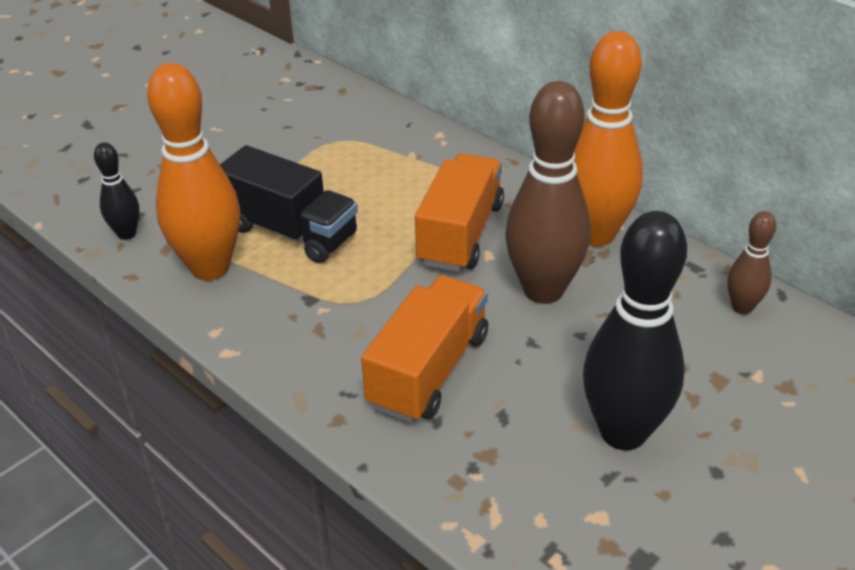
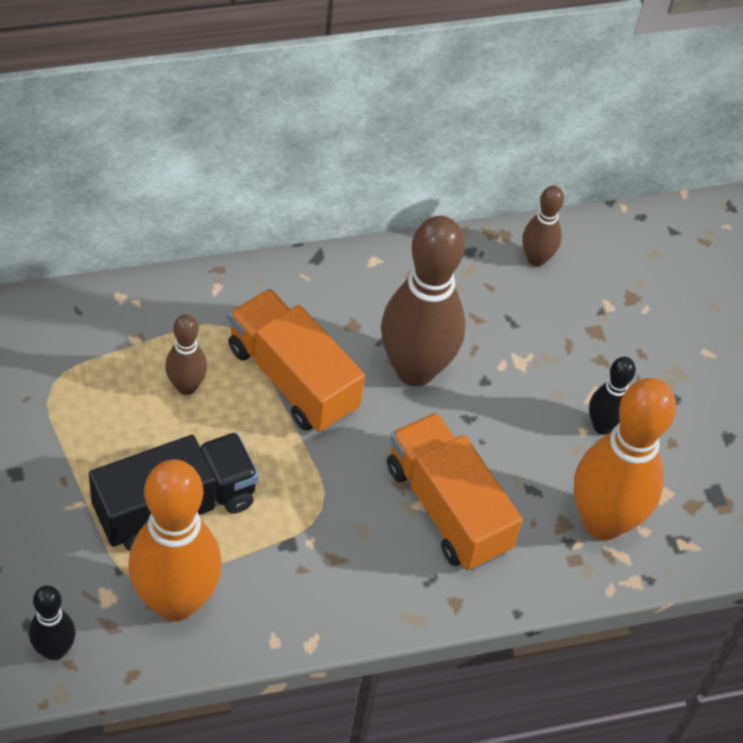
camera: 65 degrees left, 15 degrees up
orange bowling pin [574,31,643,247] -> orange bowling pin moved to [574,378,676,540]
black bowling pin [583,211,687,450] -> black bowling pin [589,357,636,435], size x0.49
none -> brown bowling pin [165,314,207,395]

